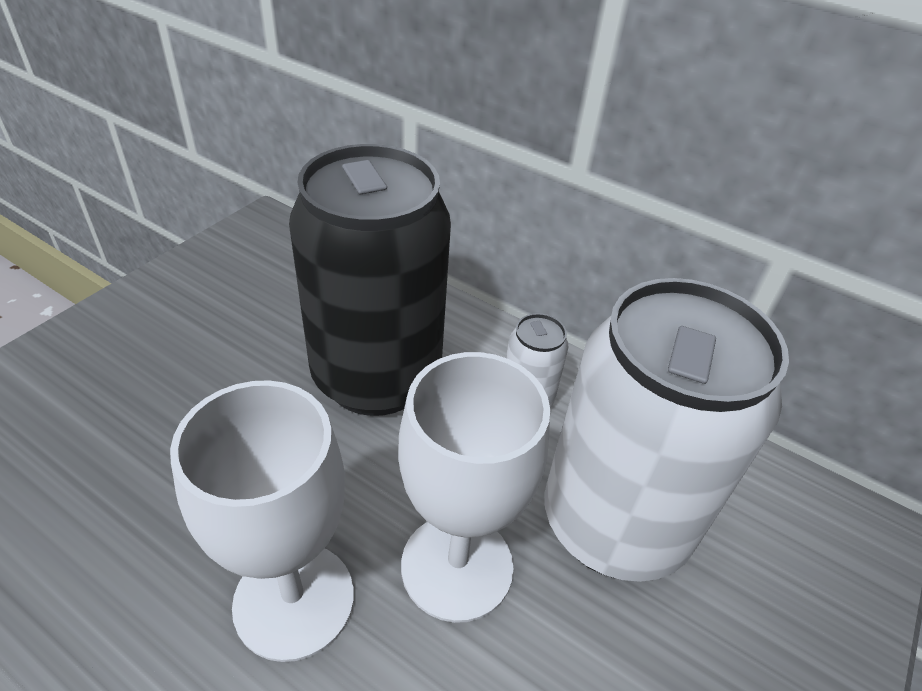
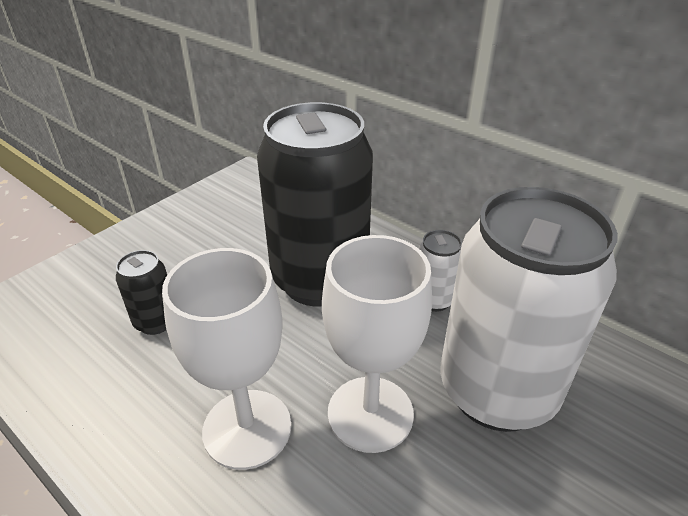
camera: 10 degrees right, 5 degrees down
none -> black can [116,250,167,335]

